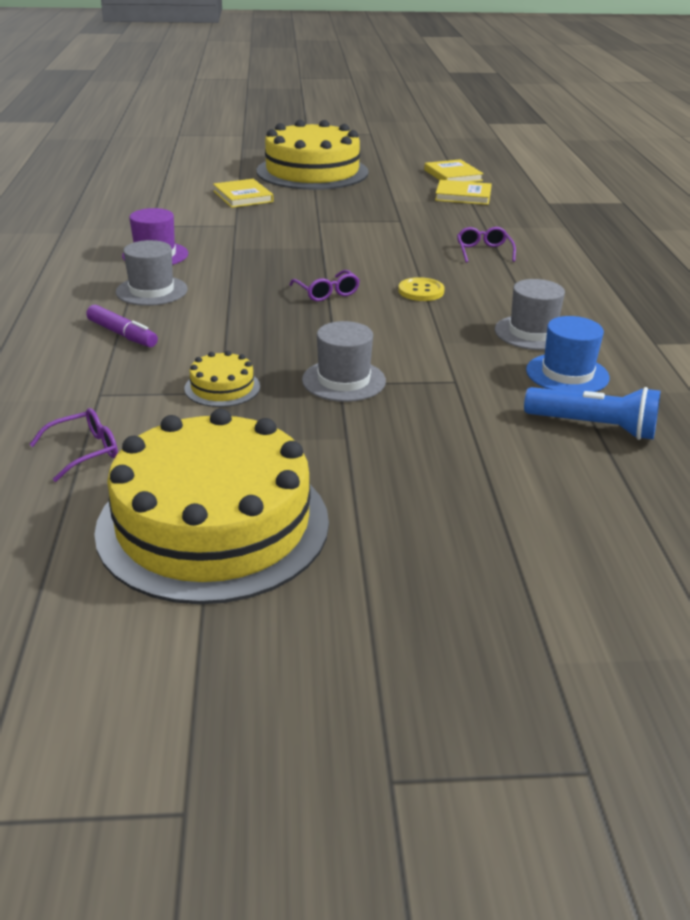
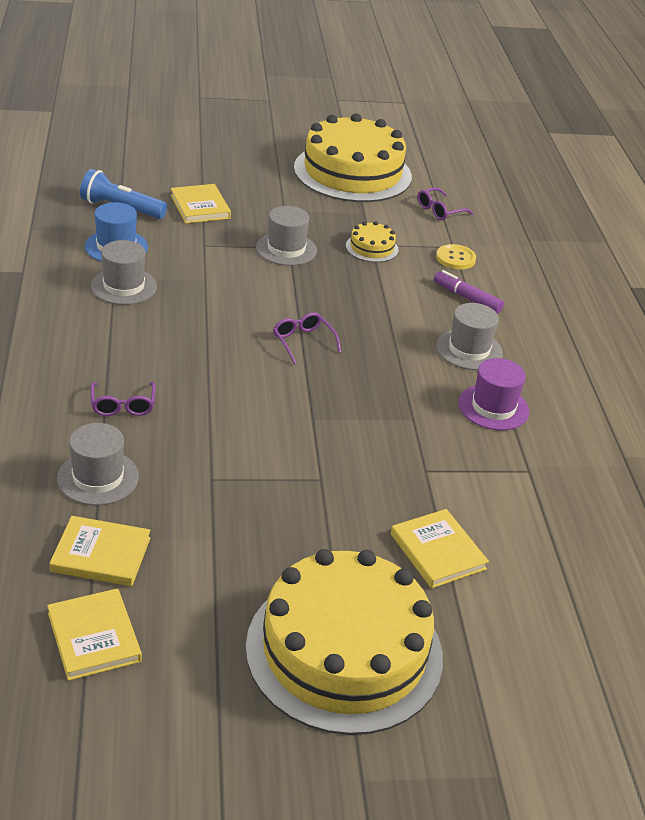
camera: 175 degrees right, 5 degrees up
yellow button [398,277,445,301] -> yellow button moved to [436,244,476,270]
none -> grey hat [57,423,139,505]
none -> yellow book [171,184,231,223]

